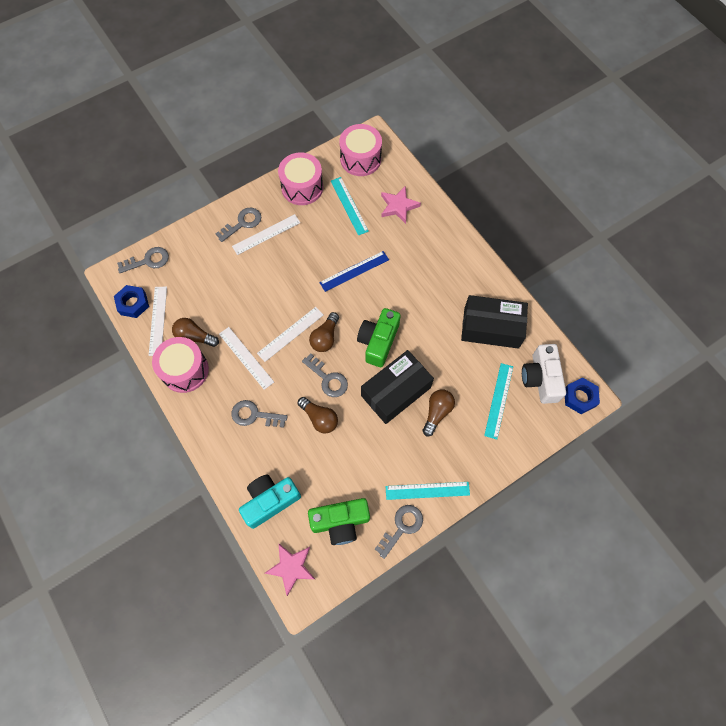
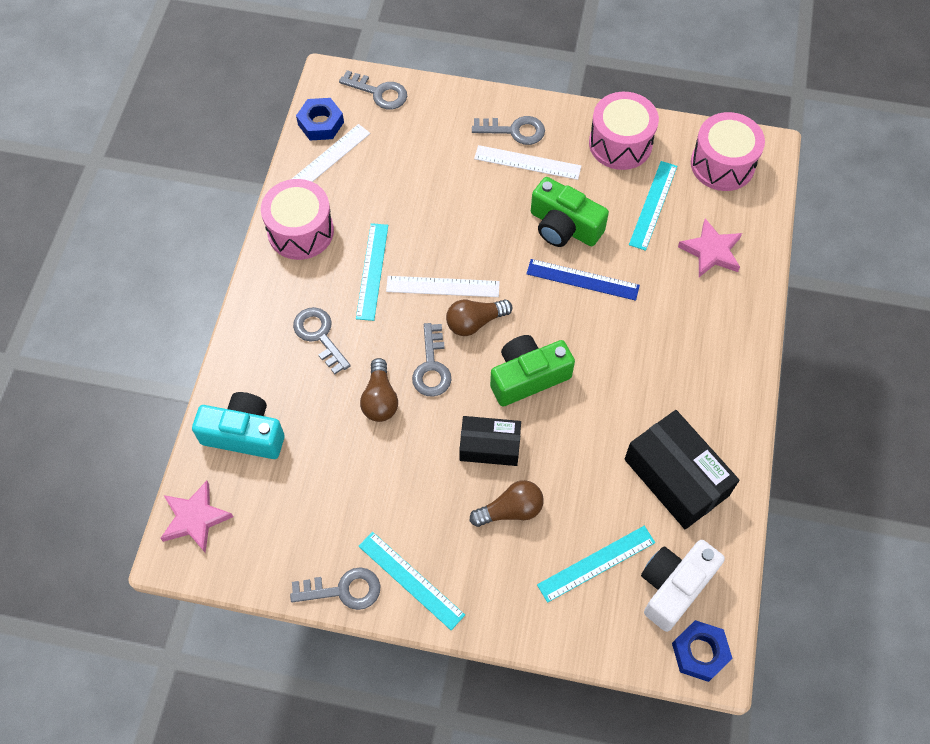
camera: 45 degrees right, 5 degrees down
brown light bulb [172,318,219,347] -> none
white ruler [219,327,274,390] -> turquoise ruler [356,223,388,321]
green camera [308,498,370,545] -> green camera moved to [531,177,609,247]
black box [361,350,434,424] -> black box [459,416,521,466], size x0.63

